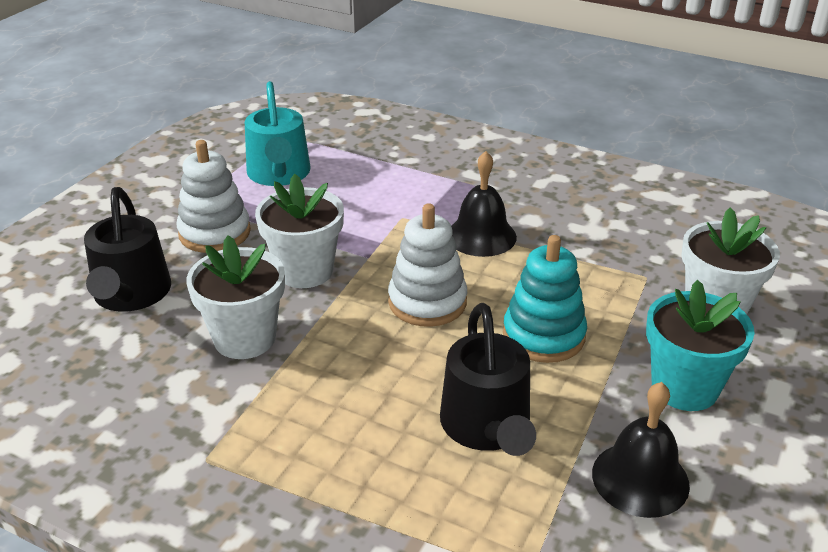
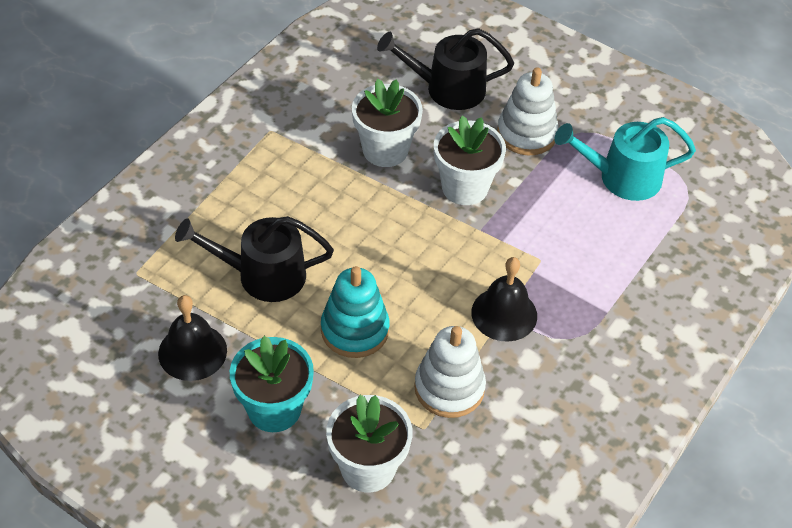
camera: 95 degrees right, 15 degrees up
white stacking toy [388,203,467,327] -> white stacking toy moved to [414,326,486,418]

